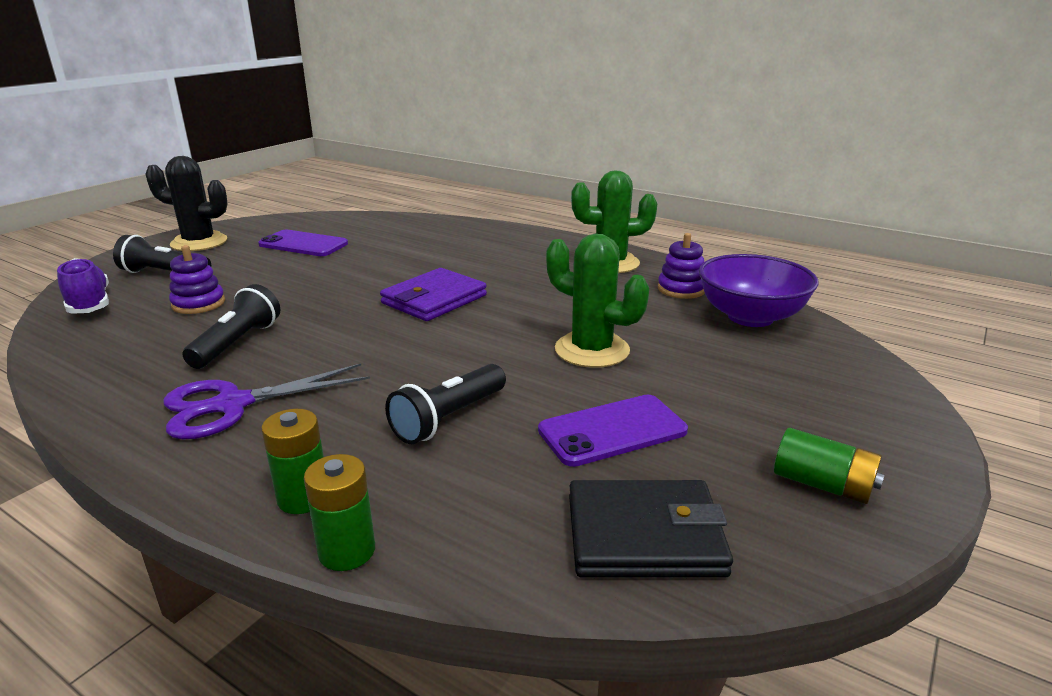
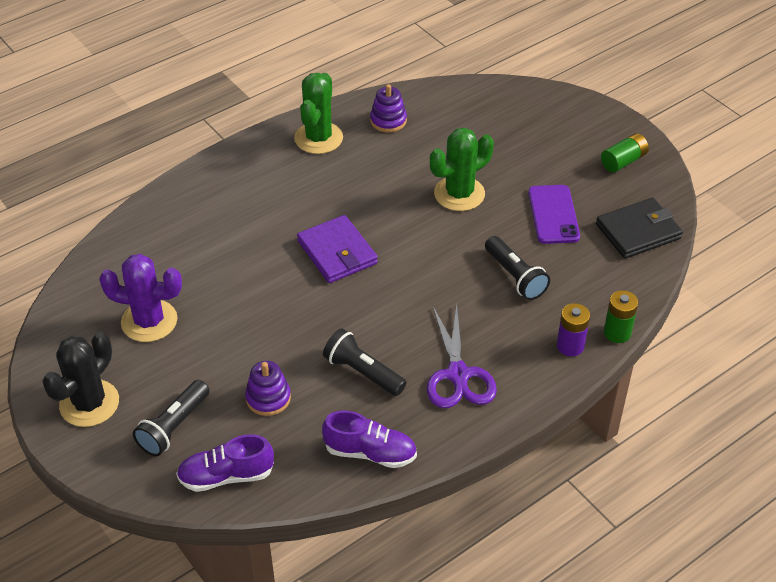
camera: 70 degrees left, 20 degrees up
purple phone [258,230,348,256] -> purple cactus [99,254,182,342]
green battery [261,409,324,514] -> purple battery [557,303,590,356]
black wallet [569,480,733,578] -> black wallet turned 45 degrees clockwise [596,198,683,259]
purple bowl [699,254,819,327] -> none
none -> purple shoe [322,410,417,468]

